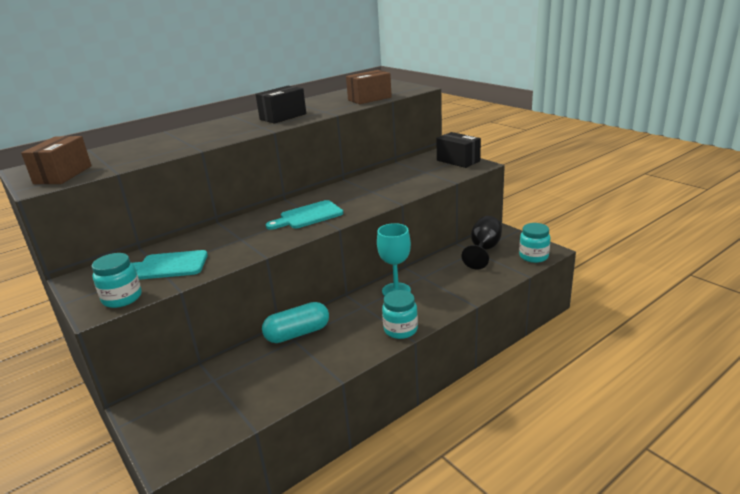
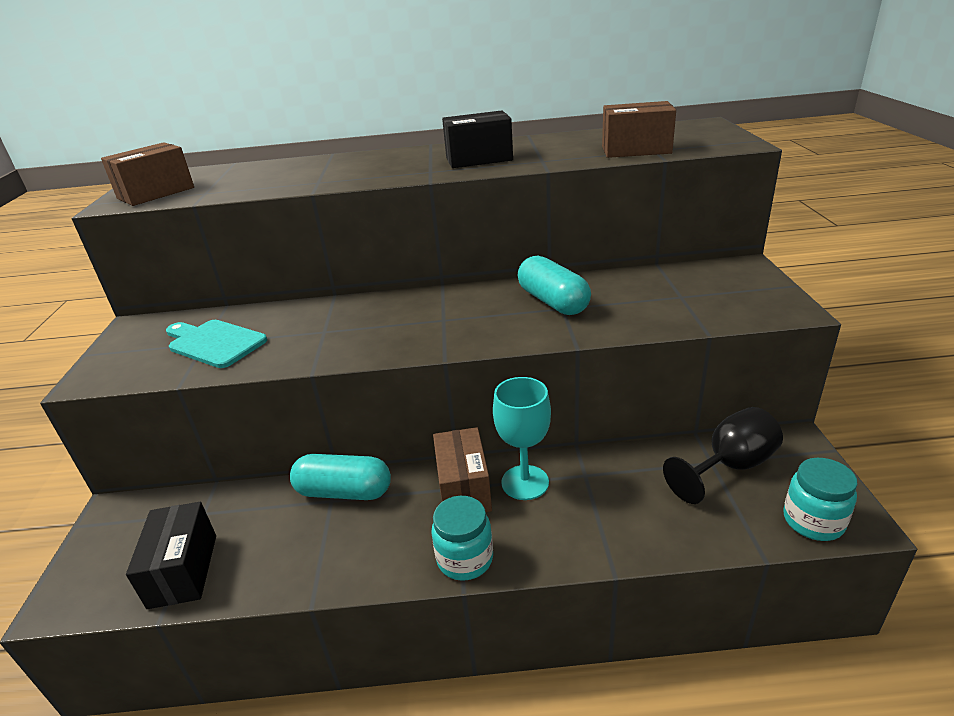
camera: 35 degrees right, 5 degrees up
turquoise jar [91,253,142,308] -> none
turquoise cutting board [266,200,343,230] -> none
black box [436,132,481,168] -> black box moved to [126,502,216,609]
none -> brown box [433,427,492,512]
none -> turquoise capsule [518,256,591,315]

